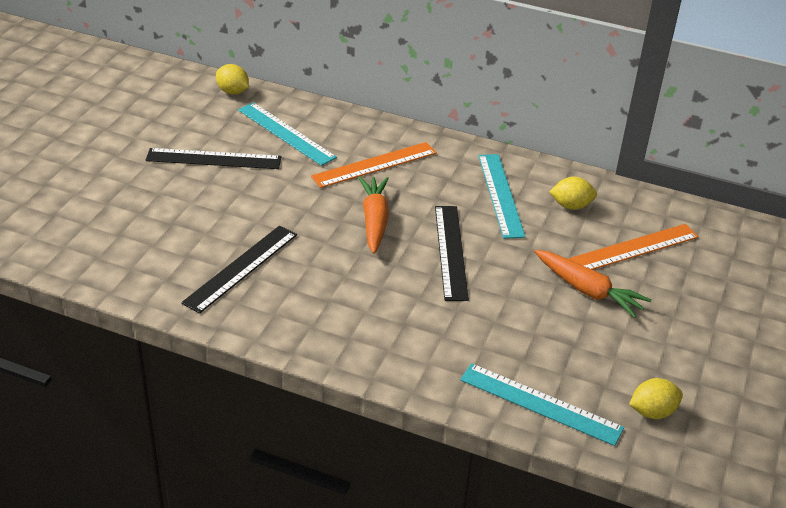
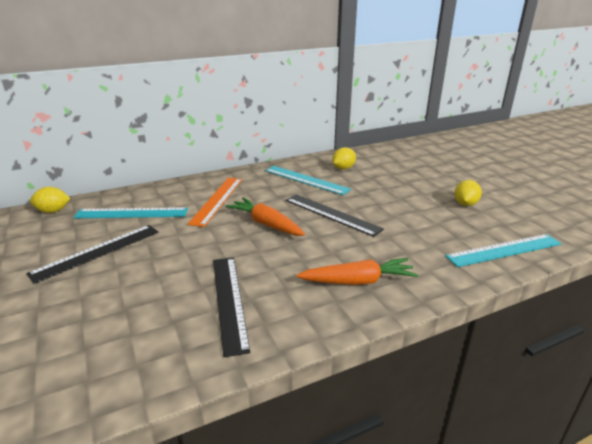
camera: 45 degrees left, 10 degrees down
orange carrot [535,250,652,318] -> orange carrot moved to [296,258,418,285]
orange ruler [568,224,699,270] -> none
yellow lemon [629,378,683,419] -> yellow lemon moved to [454,180,482,206]

